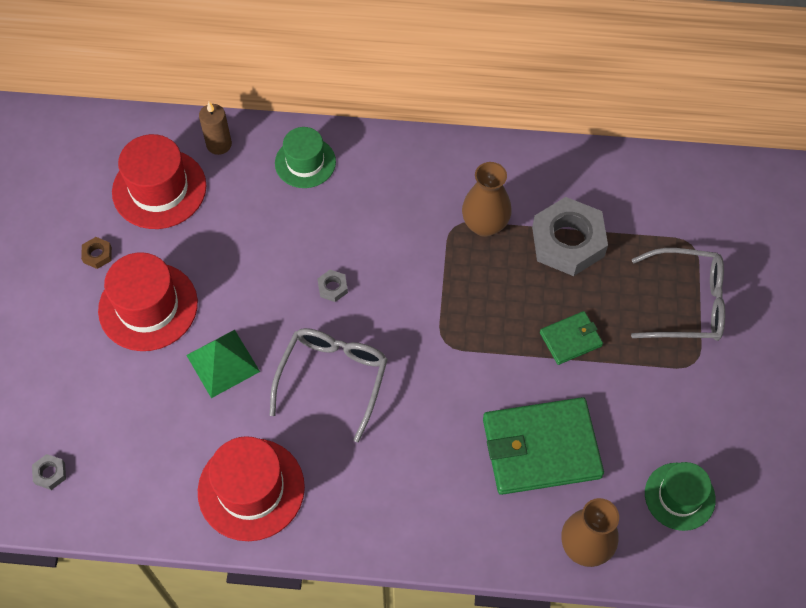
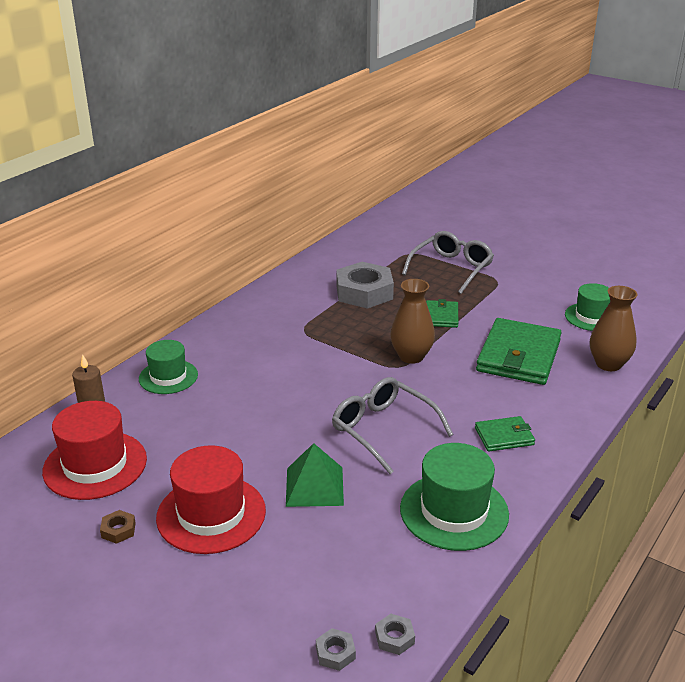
camera: 60 degrees left, 30 degrees down
red hat [198,436,305,541] -> green hat [400,443,509,551]
grey nut [317,270,348,302] -> grey nut moved to [375,614,415,655]
brown vase [462,162,512,237] -> brown vase moved to [390,279,435,364]
none -> green wallet [475,416,535,451]

